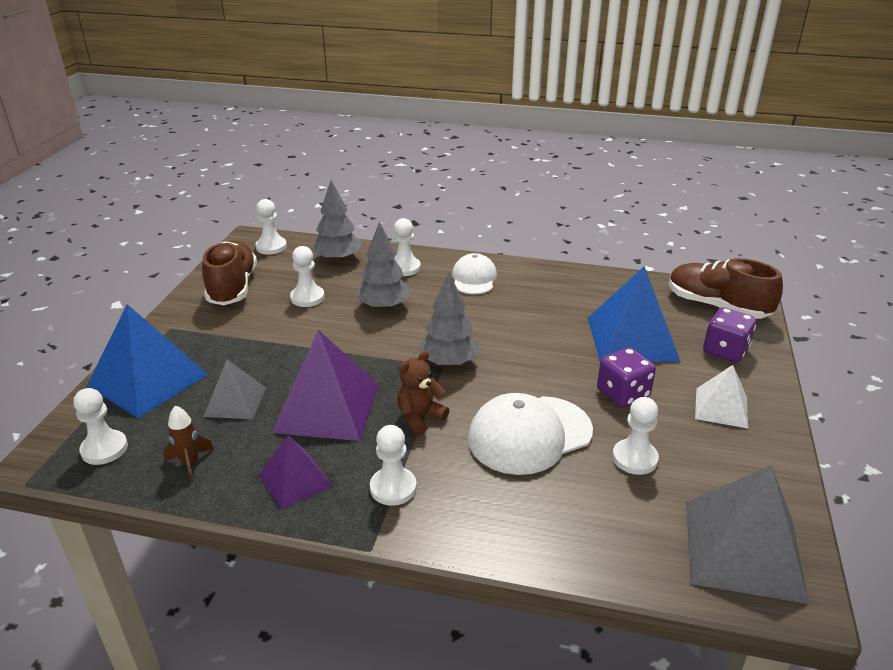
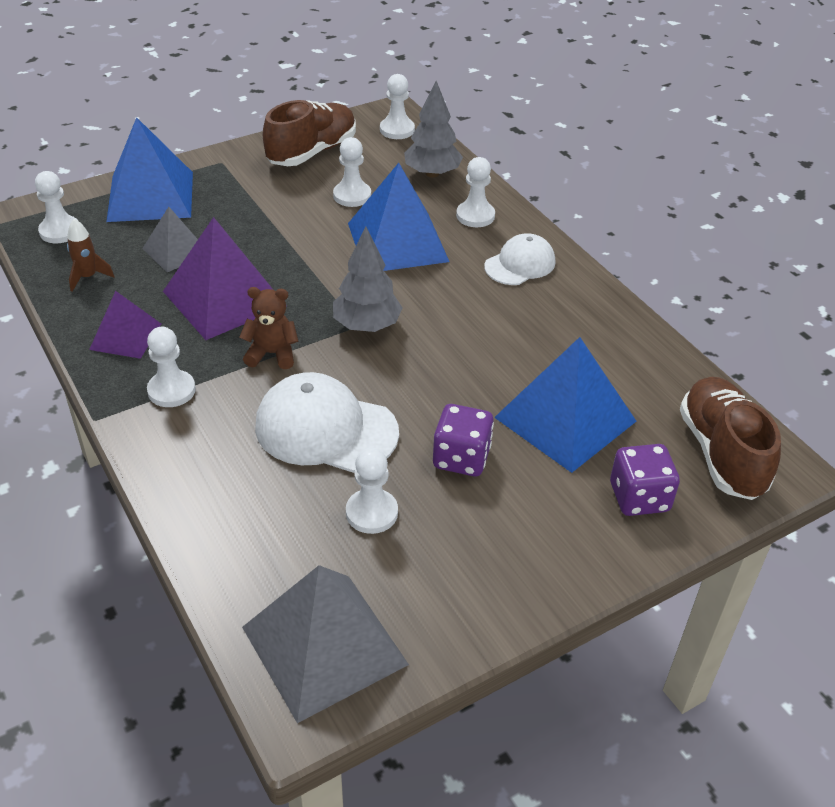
camera: 45 degrees right, 10 degrees up
grey tree [356,222,411,311] -> blue pyramid [348,163,450,271]
white pyramid [695,365,748,428] -> none

